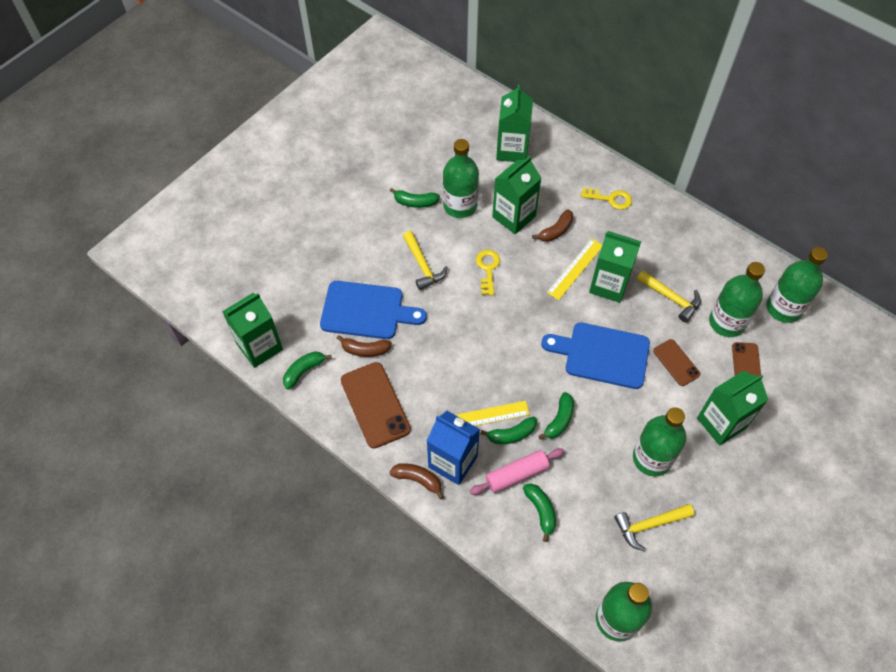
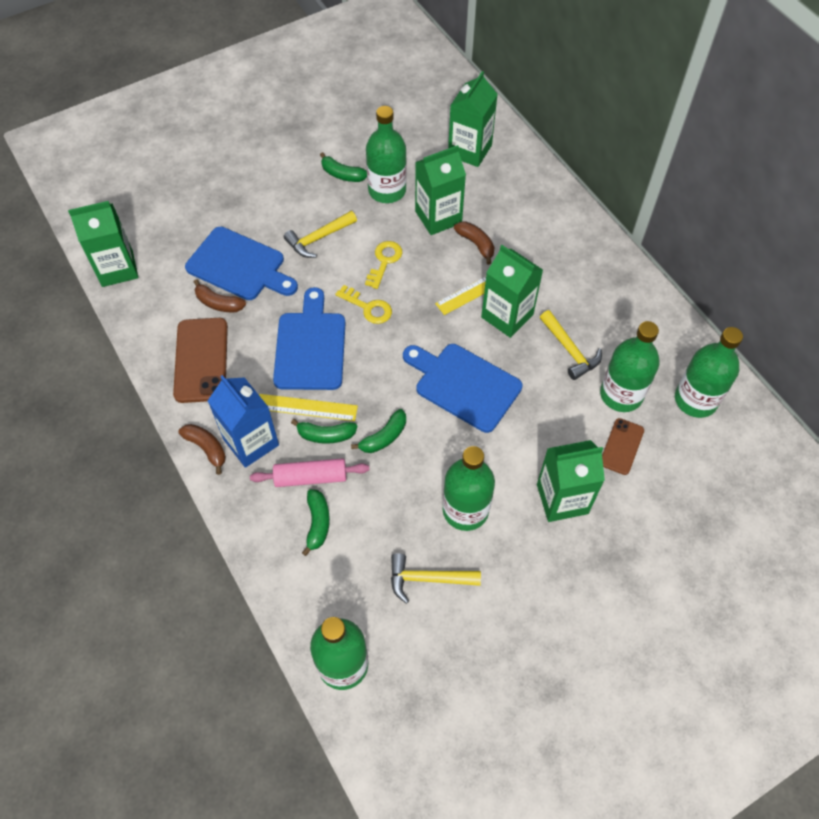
camera: 20 degrees right, 0 degrees up
green banana [283,351,332,390] -> none
yellow hammer [403,231,448,290] -> yellow hammer turned 60 degrees clockwise [284,211,357,258]
brown banana [532,209,573,242] -> brown banana turned 105 degrees counterclockwise [454,221,495,264]
yellow key [581,187,632,210] -> yellow key moved to [335,285,392,324]
brown phone [653,339,701,386] -> none
none -> blue cutting board [273,287,345,390]

